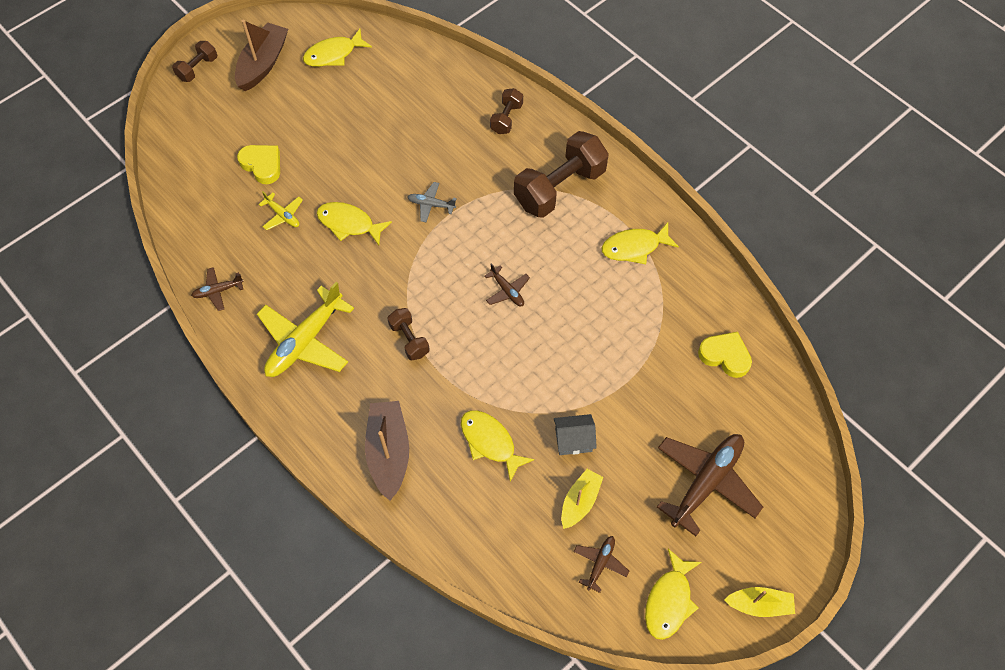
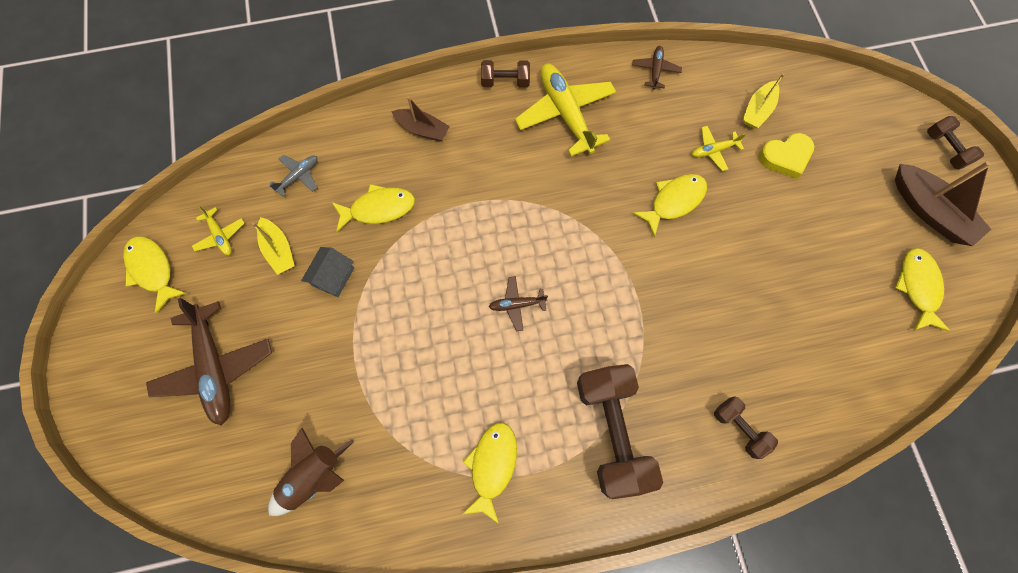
camera: 120 degrees right, 10 degrees up
brown boat [365,401,409,501] -> brown boat [391,96,450,142], size x0.63
brown dumbbell [387,308,430,360] -> brown dumbbell moved to [481,60,530,87]
grey plane [407,182,457,222] -> grey plane moved to [269,155,318,197]
brown plane [574,536,629,593] -> yellow plane [192,206,245,255]
yellow heart [698,332,752,378] -> brown rocket [268,428,354,516]
yellow boat [724,587,795,617] -> yellow boat moved to [743,73,785,129]

